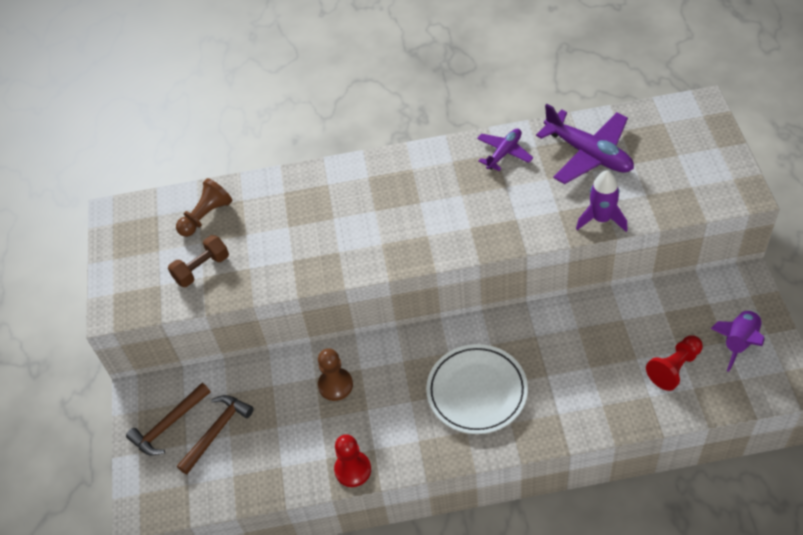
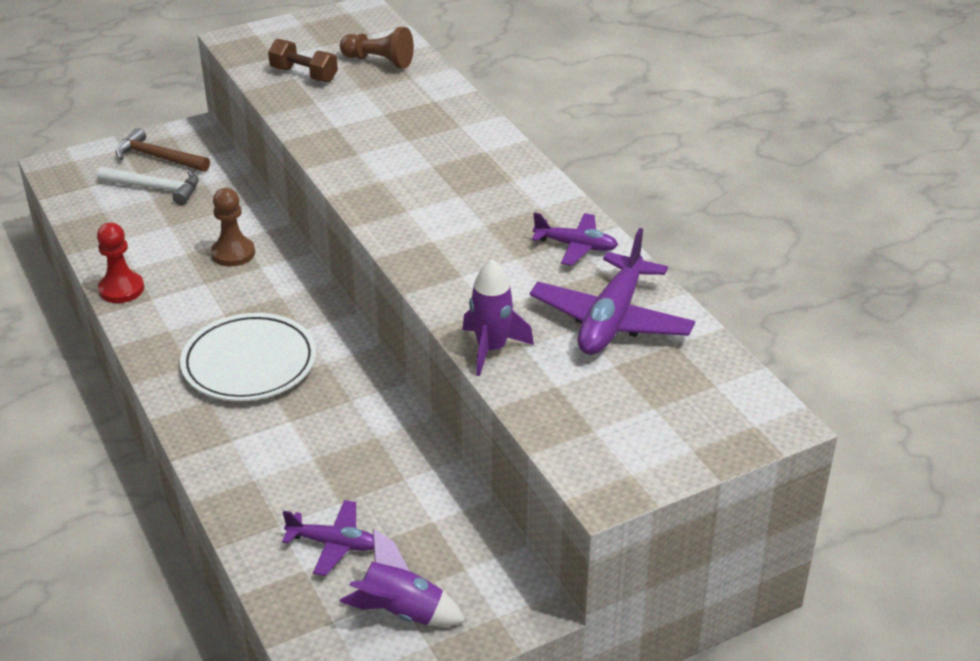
camera: 65 degrees right, 15 degrees down
brown hammer [177,395,254,474] -> white hammer [97,167,199,205]
red pawn [646,335,703,391] -> purple plane [282,500,374,576]

